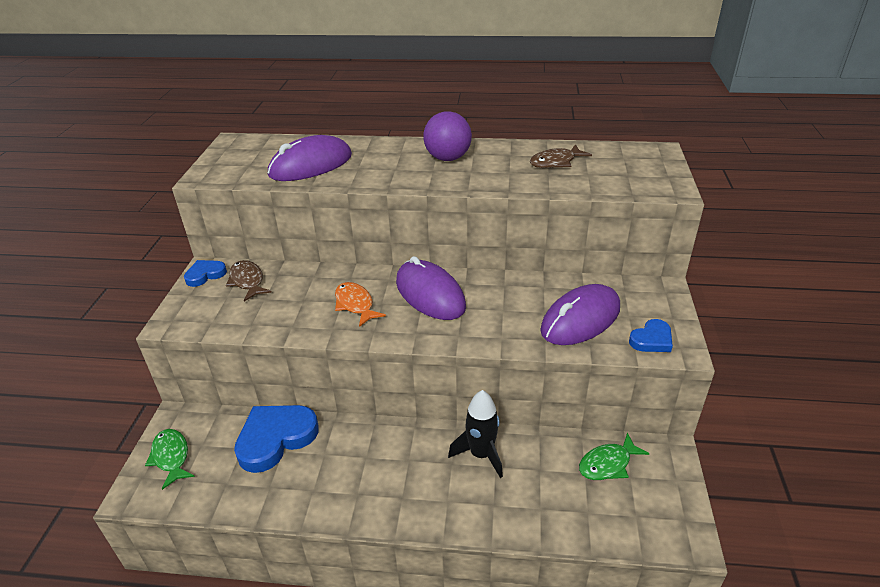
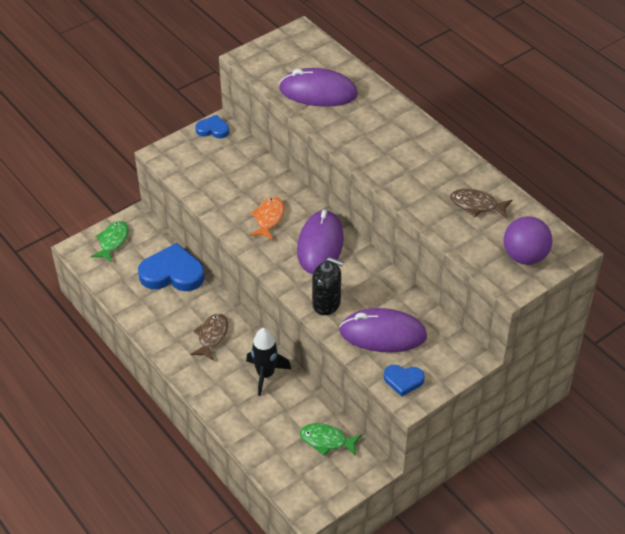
camera: 45 degrees right, 10 degrees up
brown fish [226,260,272,302] -> brown fish moved to [190,314,228,361]
purple ball [423,111,472,161] -> purple ball moved to [504,216,552,265]
none -> black soap dispenser [312,257,344,315]

